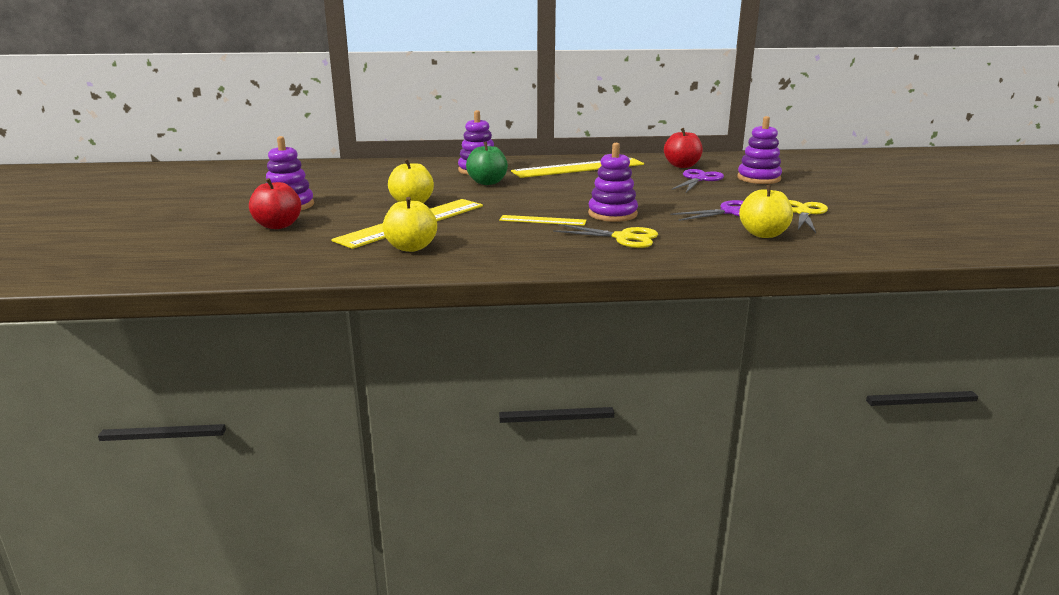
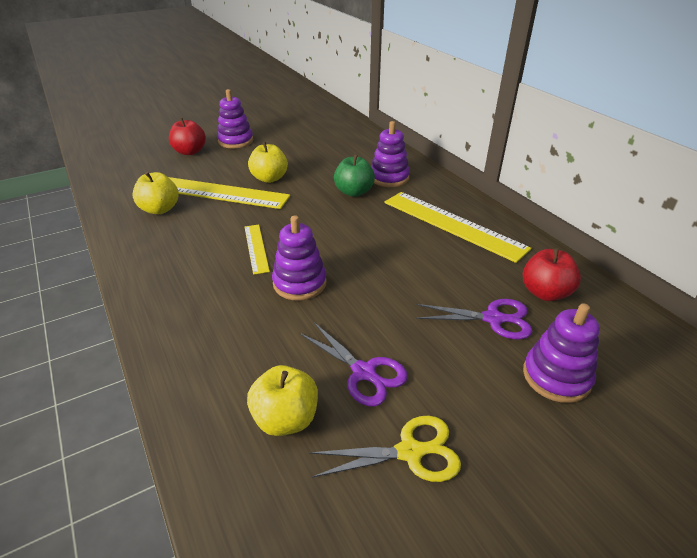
camera: 65 degrees right, 15 degrees up
yellow scissors [553,224,658,248] -> none

